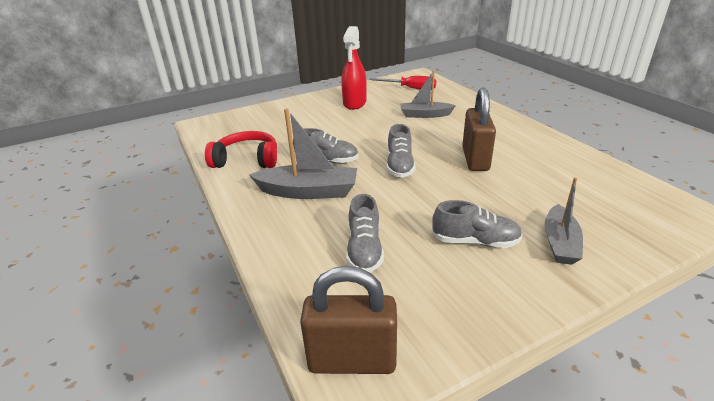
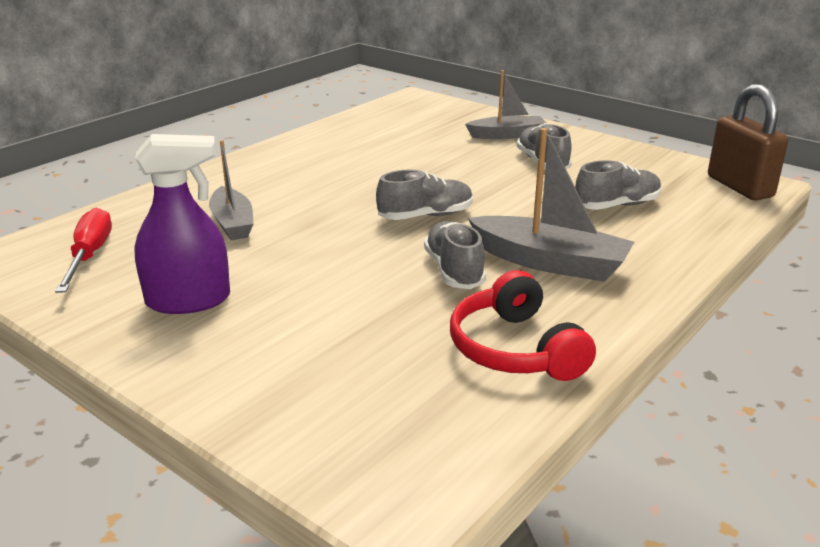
camera: 115 degrees left, 5 degrees down
grey boat [249,108,357,199] -> grey boat turned 135 degrees clockwise [468,128,634,282]
red spray bottle [341,26,367,110] -> purple spray bottle [134,134,230,314]
brown padlock [462,88,496,171] -> none

